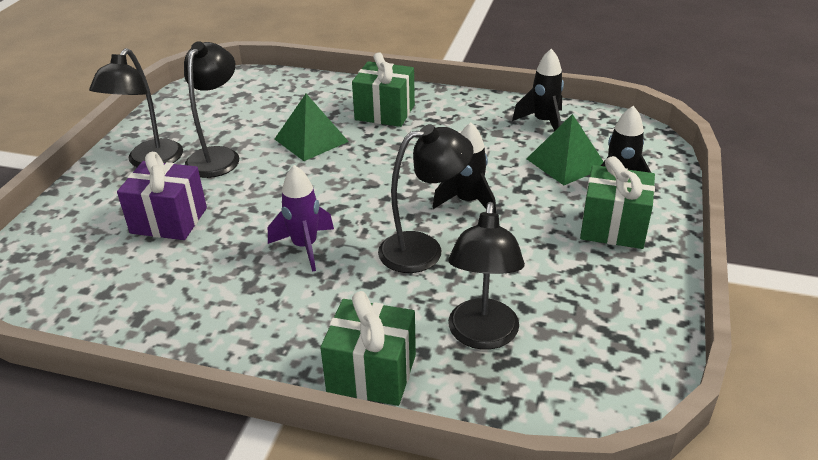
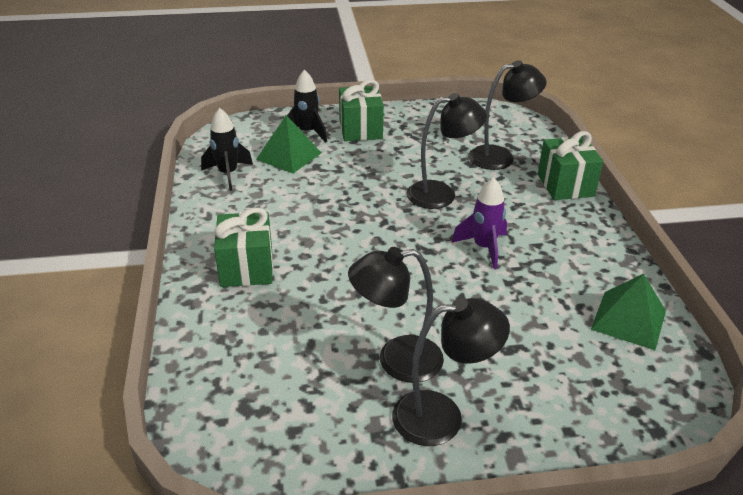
camera: 115 degrees left, 0 degrees up
purple gift [117,152,207,240] -> none
green pyramid [275,94,349,161] -> green pyramid moved to [591,274,666,350]
black lamp [378,124,473,273] -> black lamp turned 120 degrees clockwise [406,93,487,209]
black rocket [433,122,496,213] -> none

